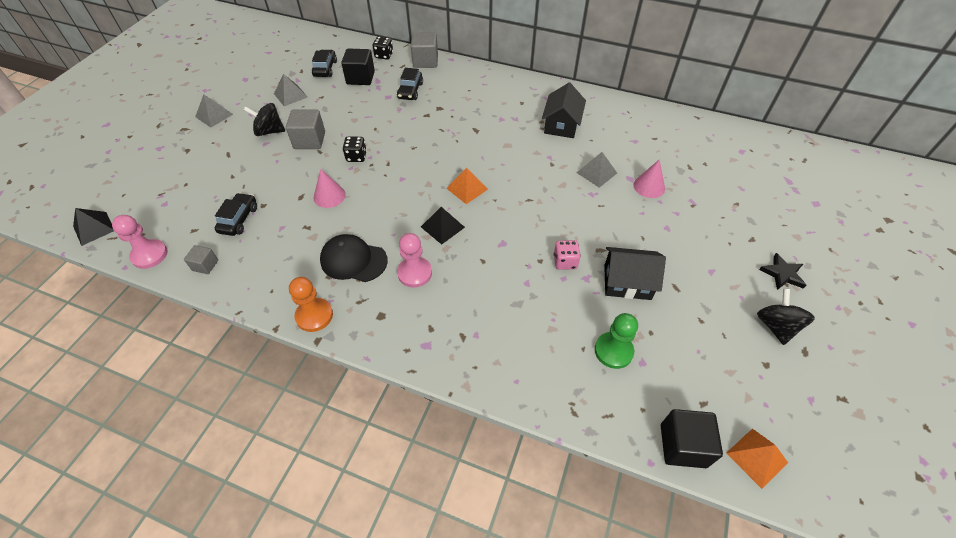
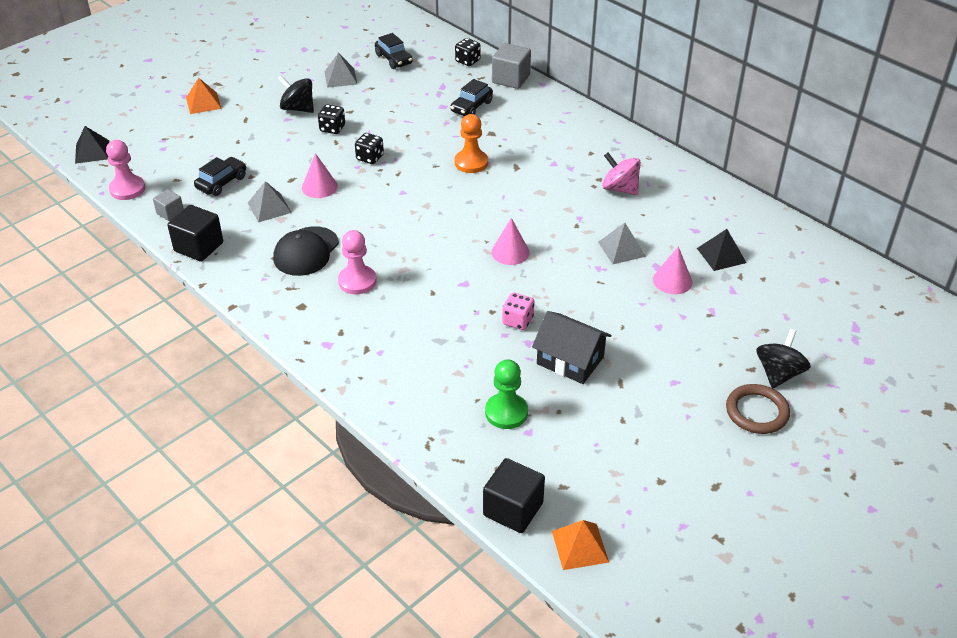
camera: 25 degrees right, 10 degrees down
grey pyramid [195,94,233,128] -> grey pyramid moved to [248,181,292,223]
grey cube [286,109,325,149] -> black dice [318,104,345,134]
orange pawn [289,277,333,332] -> orange pawn moved to [455,114,488,173]
black car [312,50,337,77] -> black car turned 120 degrees clockwise [375,33,413,69]
black cap [320,234,388,282] -> black cap turned 105 degrees counterclockwise [273,226,339,276]
black cube [341,48,375,85] -> black cube moved to [167,205,223,262]
black pyramid [421,207,465,244] -> black pyramid moved to [697,229,747,271]
orange pyramid [446,168,488,204] -> orange pyramid moved to [186,78,222,114]
black house [542,83,586,138] -> pink spinning top [602,153,641,195]
black spinning top [757,289,815,345] -> black spinning top moved to [757,329,811,389]
black star [759,253,806,290] -> brown ring [726,384,790,434]
none -> pink cone [491,218,530,265]

